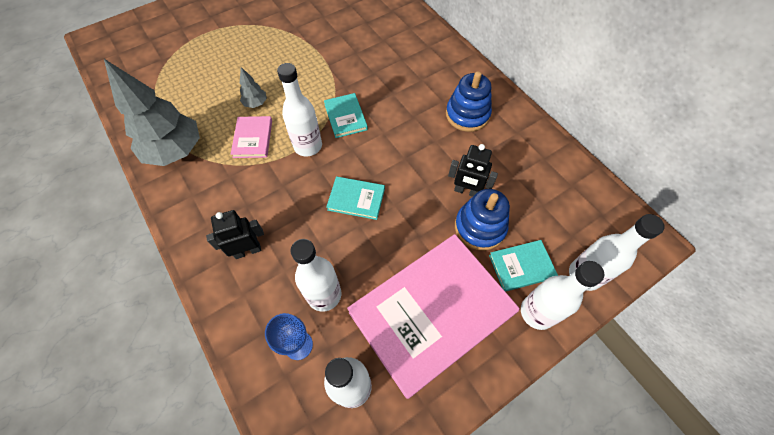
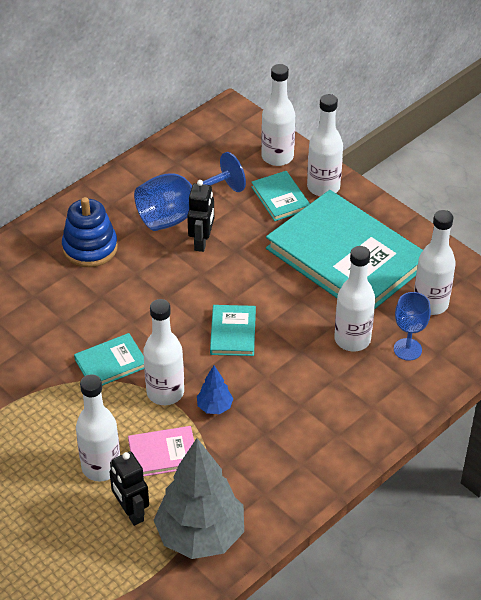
camera: 100 degrees left, 15 degrees down
black robot [206,210,264,259] -> black robot moved to [109,451,149,526]
grey tree [240,67,267,108] -> white bottle [76,374,120,482]
pink book [347,234,520,399] -> turquoise book [266,190,423,310]
blue stacking toy [455,189,510,251] -> none
none -> blue goblet [134,152,246,231]
none -> blue tree [197,366,234,414]

